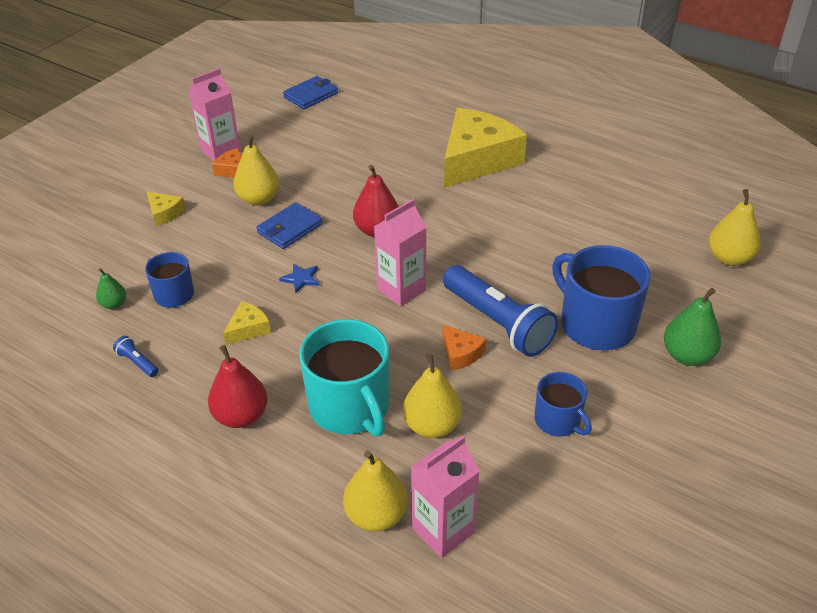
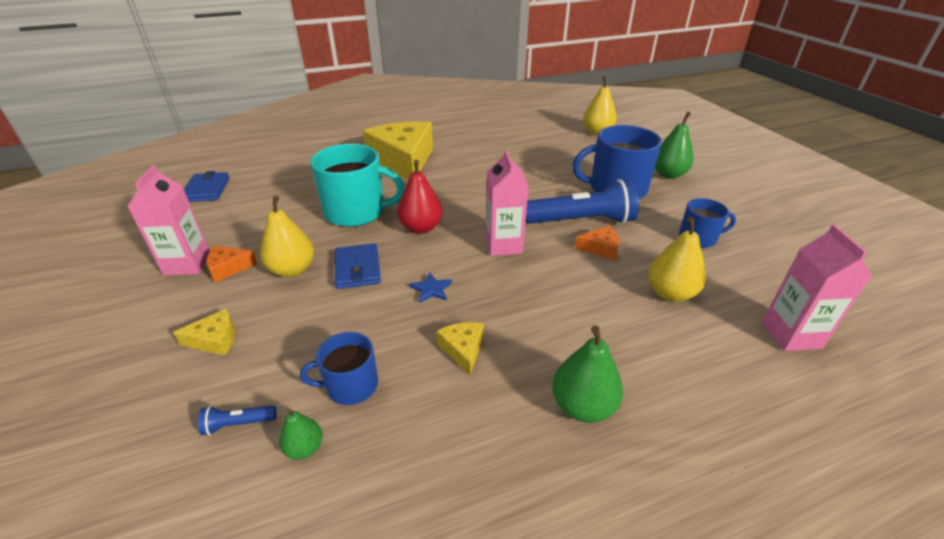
camera: 55 degrees left, 5 degrees down
blue flashlight [113,336,159,377] -> blue flashlight moved to [198,405,277,435]
red pear [208,345,267,428] -> green pear [552,325,623,423]
turquoise mug [299,319,389,437] -> turquoise mug moved to [310,144,405,227]
yellow pear [343,450,408,532] -> none

